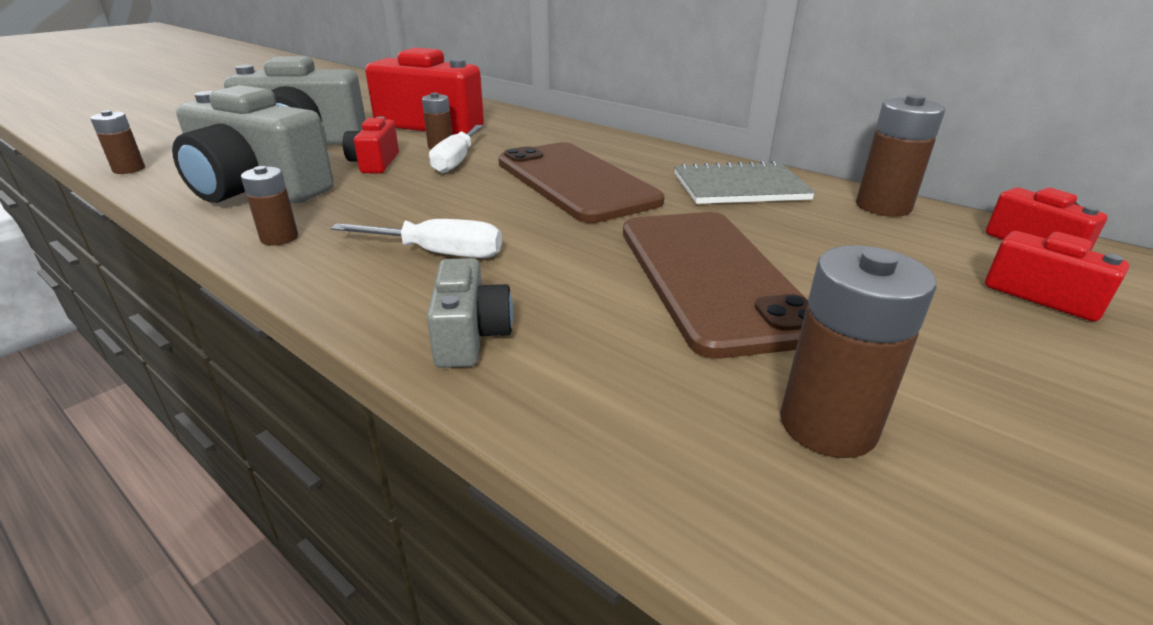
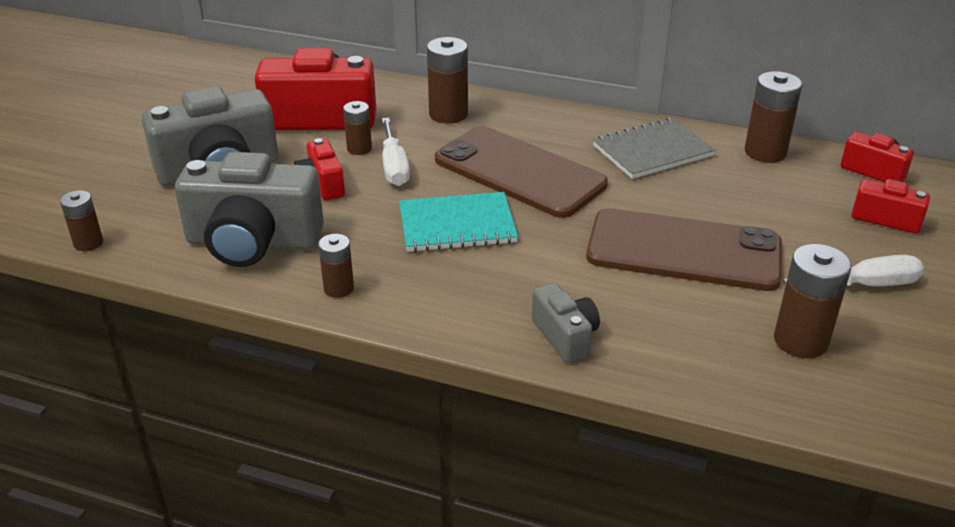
camera: 20 degrees left, 5 degrees up
white screwdriver [331,219,502,258] -> white screwdriver moved to [783,255,924,286]
brown phone [623,212,808,359] -> brown phone turned 45 degrees counterclockwise [586,208,782,291]
none -> turquoise notebook [399,192,518,252]
none -> brown battery [427,37,468,123]

